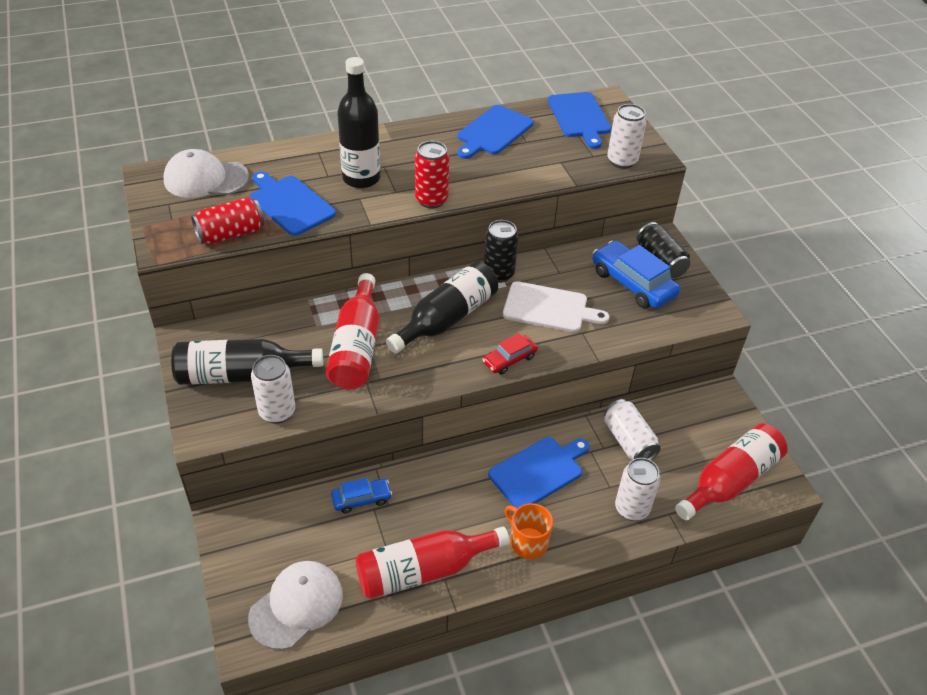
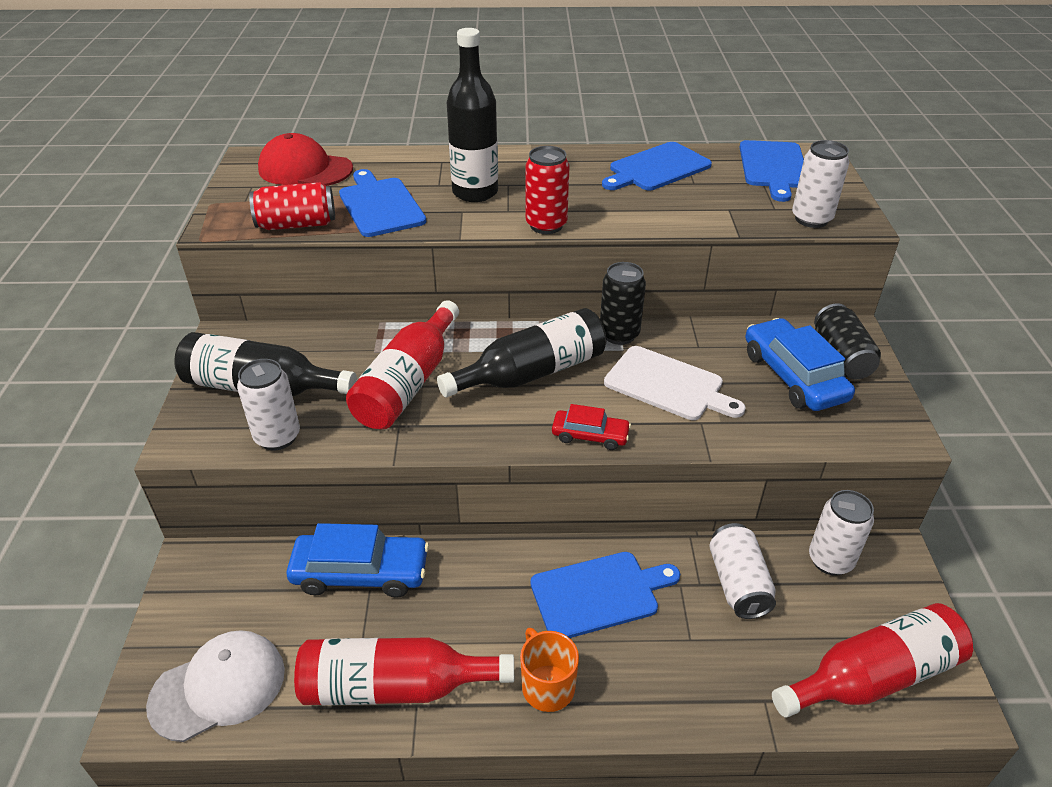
camera: 20 degrees right, 5 degrees down
white cap [163,149,249,198] -> red cap [258,133,353,186]
blue car [331,478,392,513] -> blue car [286,523,429,598], size x1.77
red car [482,333,538,374] -> red car turned 150 degrees counterclockwise [552,404,631,450]
white can [615,458,660,521] -> white can moved to [809,490,874,576]

